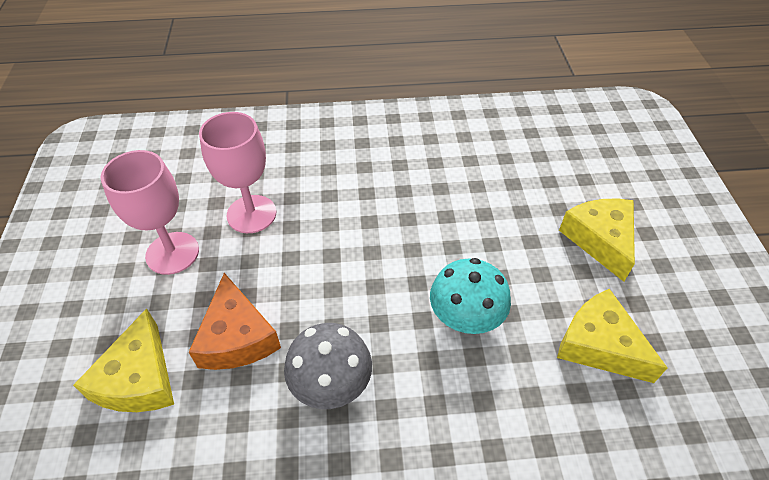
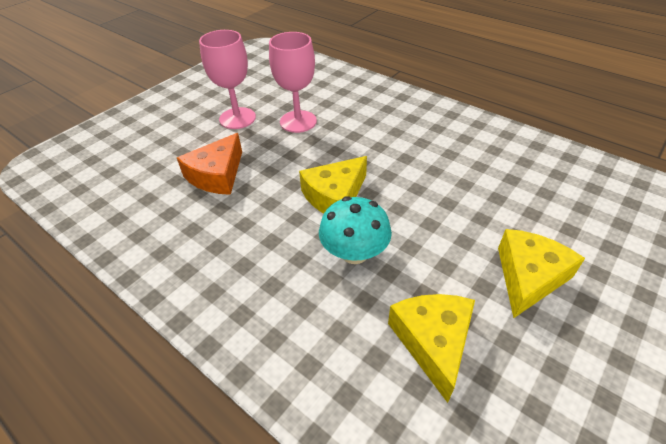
camera: 45 degrees right, 5 degrees down
yellow cheese [73,308,174,412] -> yellow cheese moved to [299,156,367,214]
grey mushroom [284,323,372,409] -> none

